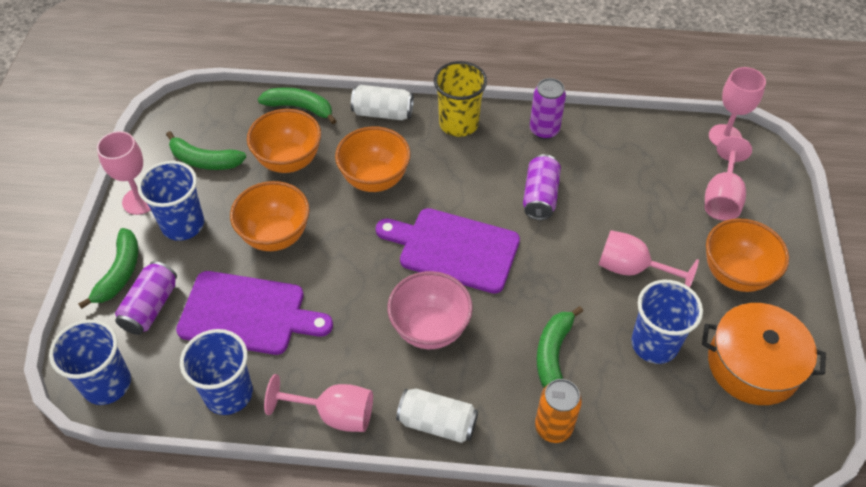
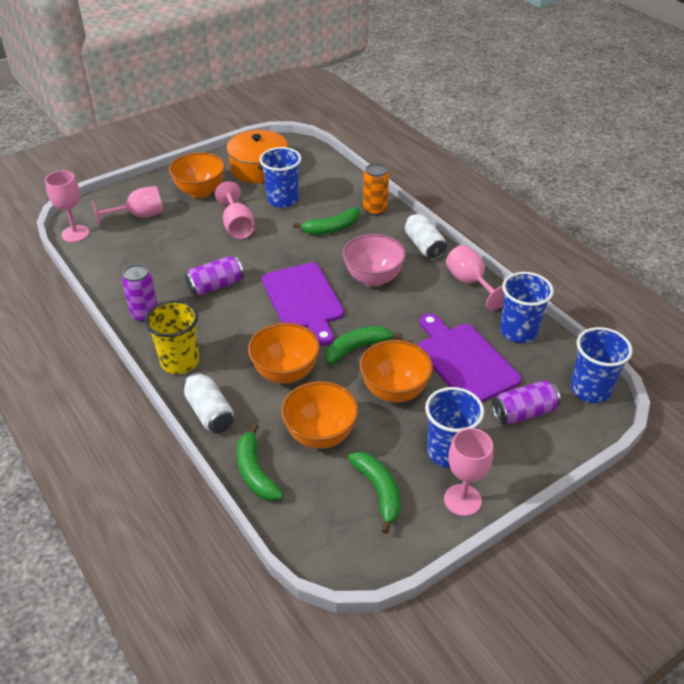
camera: 130 degrees left, 10 degrees down
green banana [78,228,138,309] -> green banana moved to [326,326,403,364]

